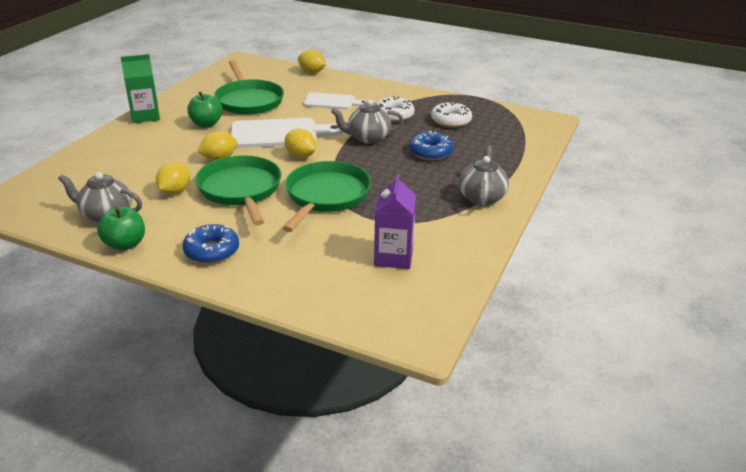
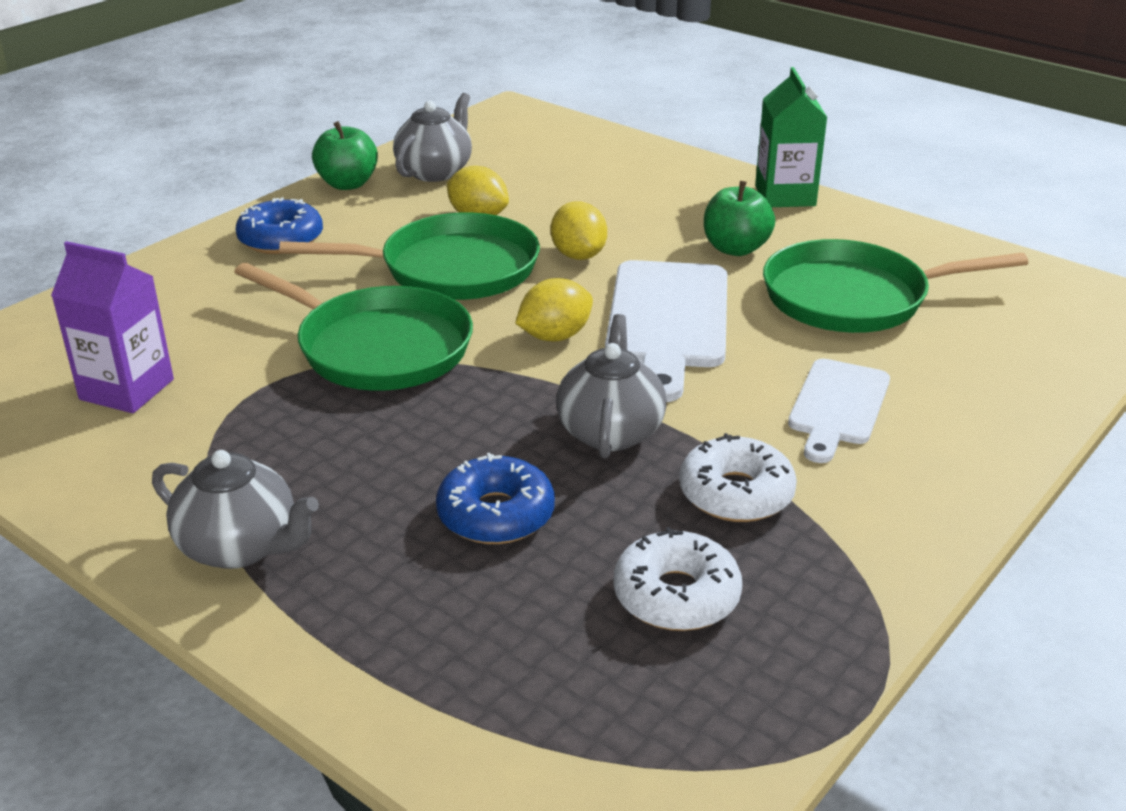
camera: 105 degrees right, 0 degrees up
yellow lemon [298,49,326,73] -> none

